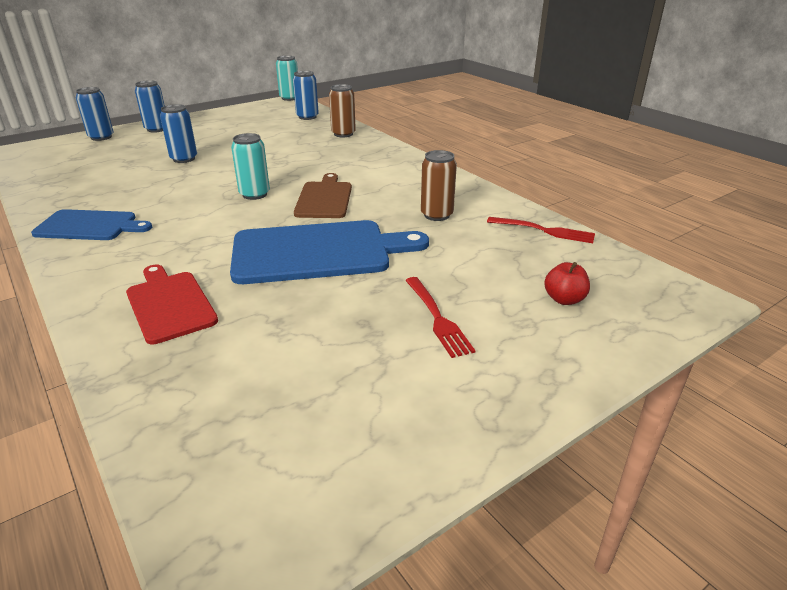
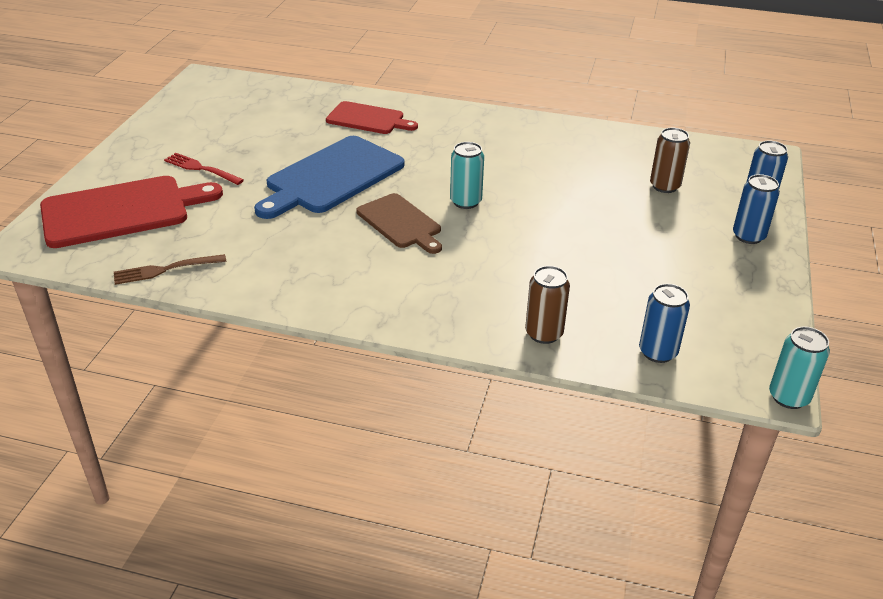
camera: 140 degrees right, 5 degrees up
blue cutting board [31,209,152,240] -> none
blue can [160,104,197,163] -> none
brown can [421,150,457,221] -> brown can moved to [650,128,690,193]
red fork [487,217,595,243] -> brown fork [114,254,226,285]
red apple [544,262,590,305] -> red cutting board [40,176,223,248]

